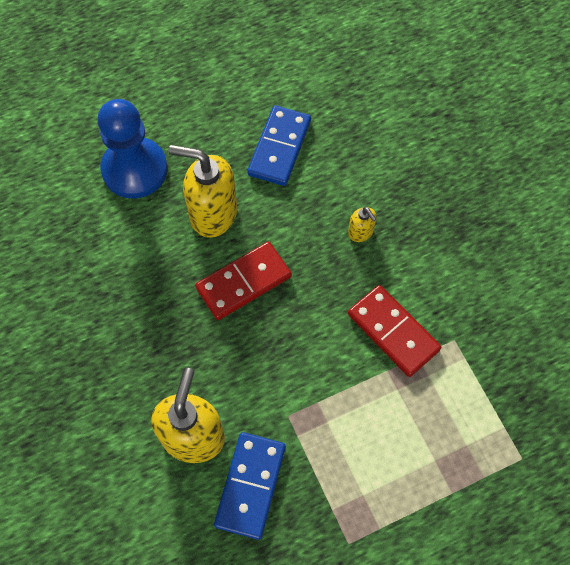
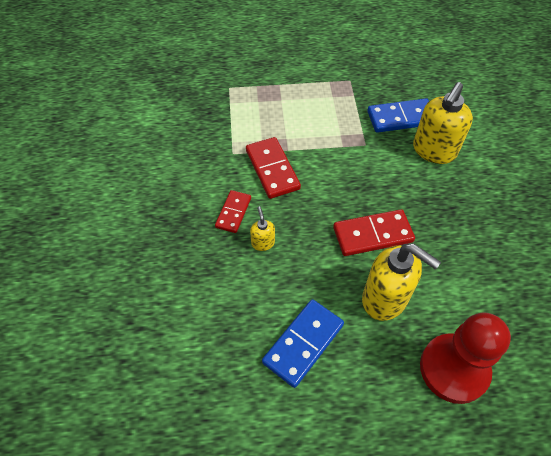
camera: 160 degrees left, 10 degrees down
blue pawn [98,99,167,199] -> red pawn [420,313,511,404]
blue domino [214,432,286,540] -> blue domino turned 45 degrees clockwise [367,98,429,133]
none -> red domino [215,190,251,233]

